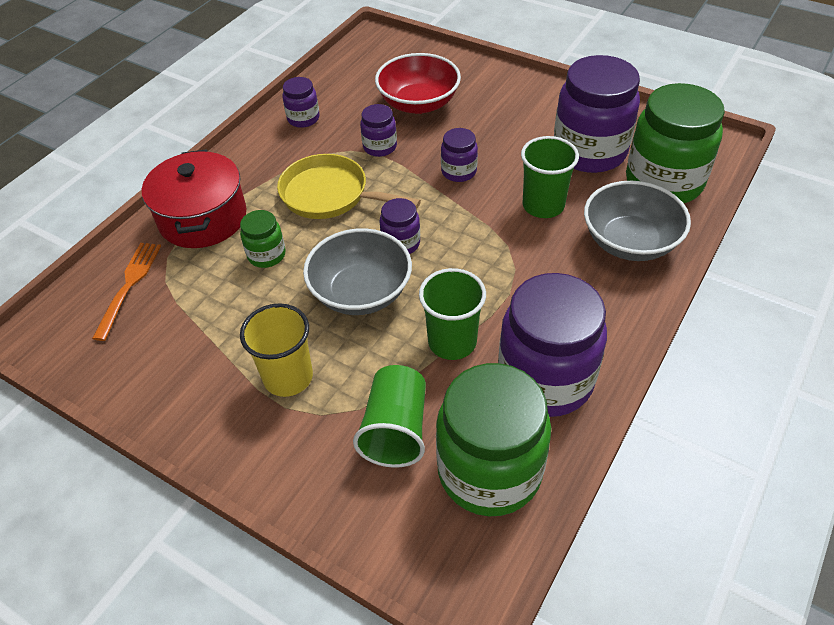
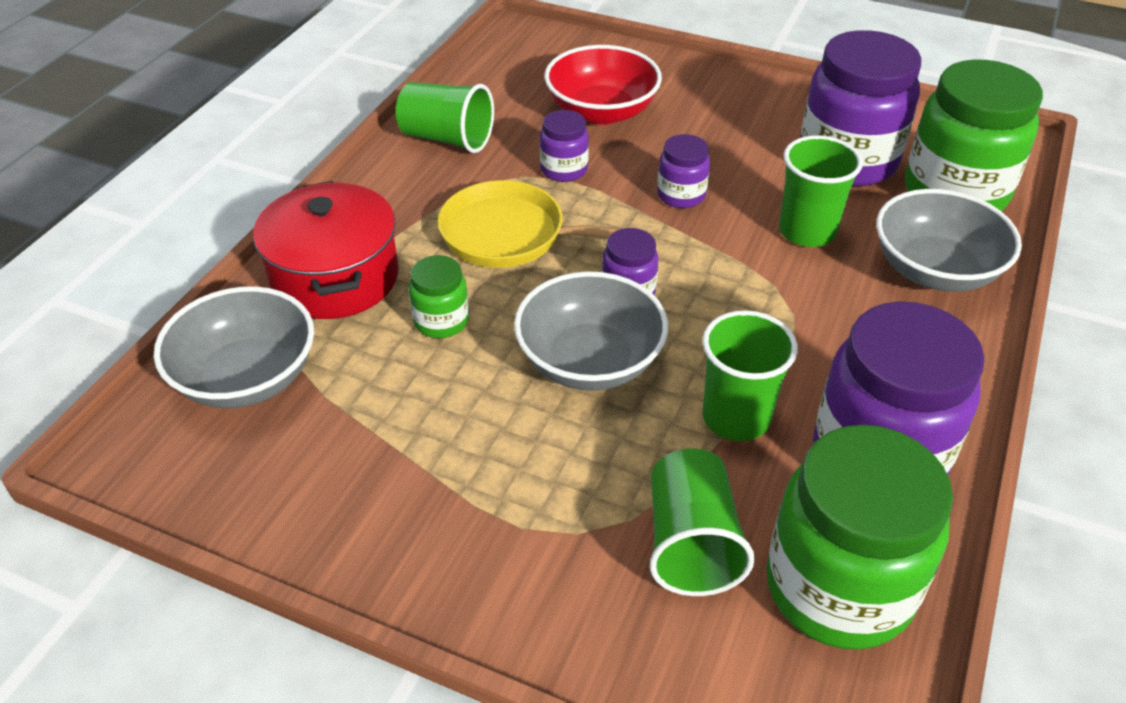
camera: 10 degrees left, 5 degrees down
orange fork [92,243,161,341] -> grey bowl [154,286,314,408]
yellow cup [240,303,313,397] -> none
purple jar [282,77,319,128] -> green cup [395,82,494,153]

